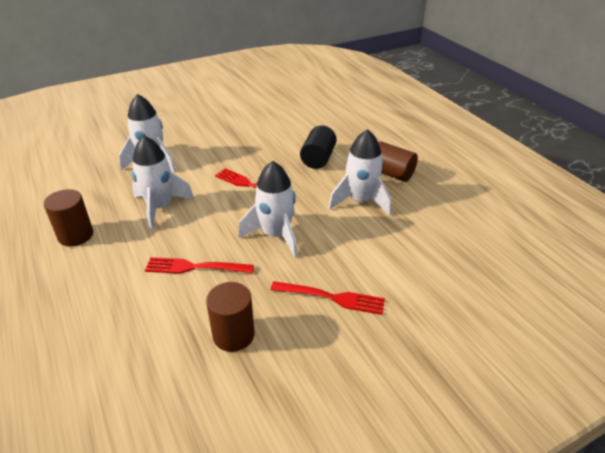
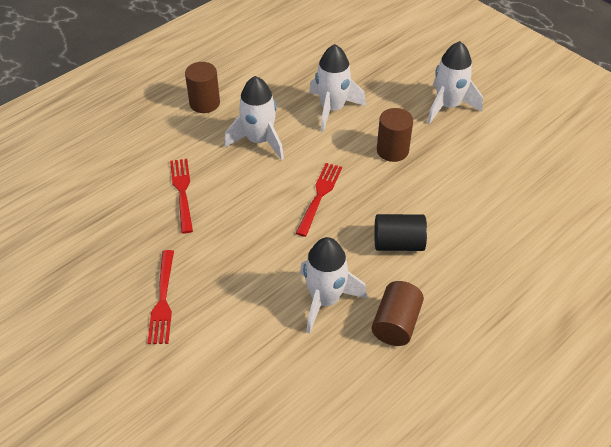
camera: 75 degrees right, 10 degrees up
brown cylinder [206,282,255,352] -> brown cylinder moved to [377,108,413,162]
white rocket [238,161,298,257] -> white rocket moved to [427,41,483,124]

